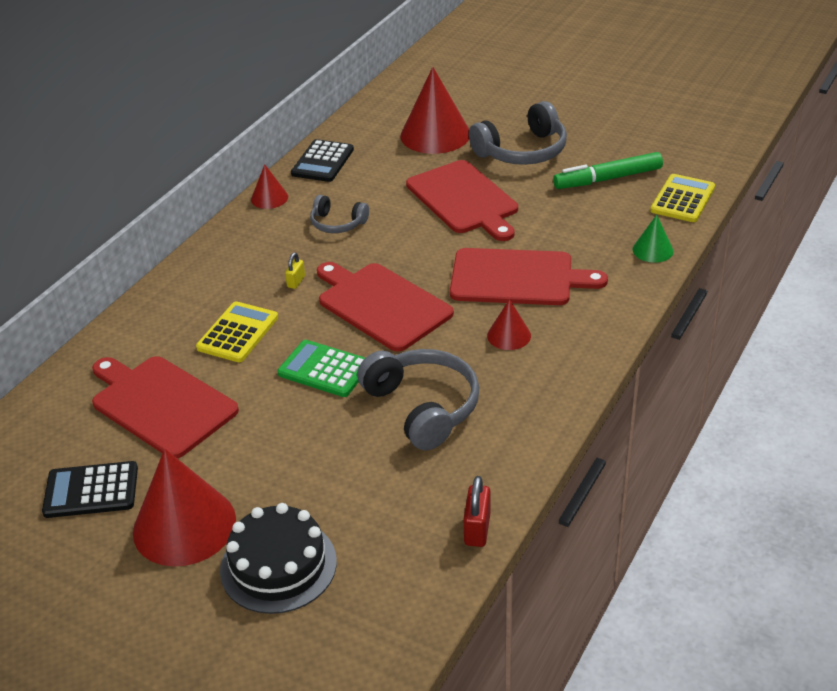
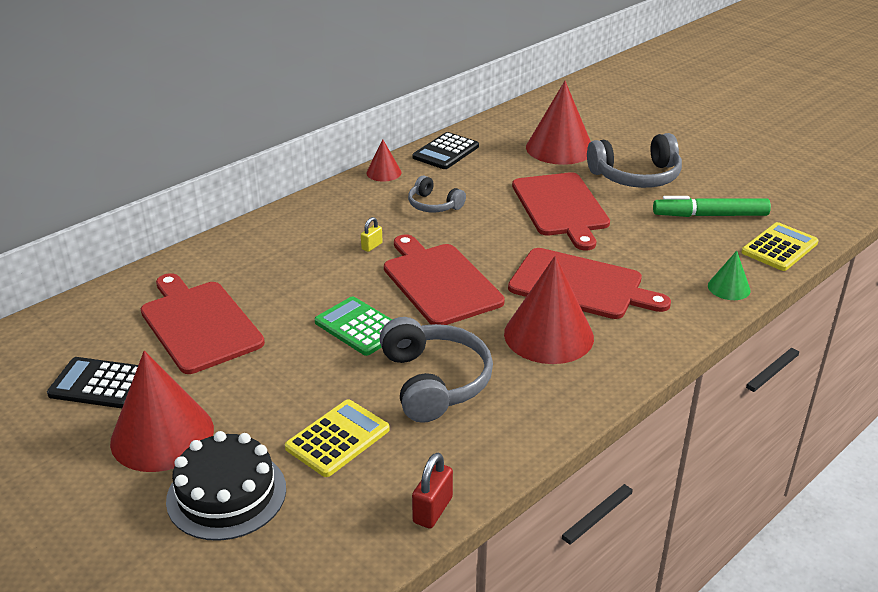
camera: 15 degrees right, 5 degrees down
yellow calculator [196,301,278,362] -> yellow calculator moved to [285,400,390,477]
red cone [487,299,531,350] -> red cone [504,255,594,364], size x2.01

